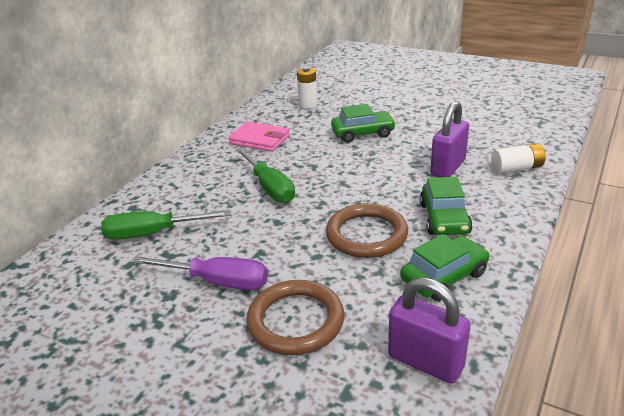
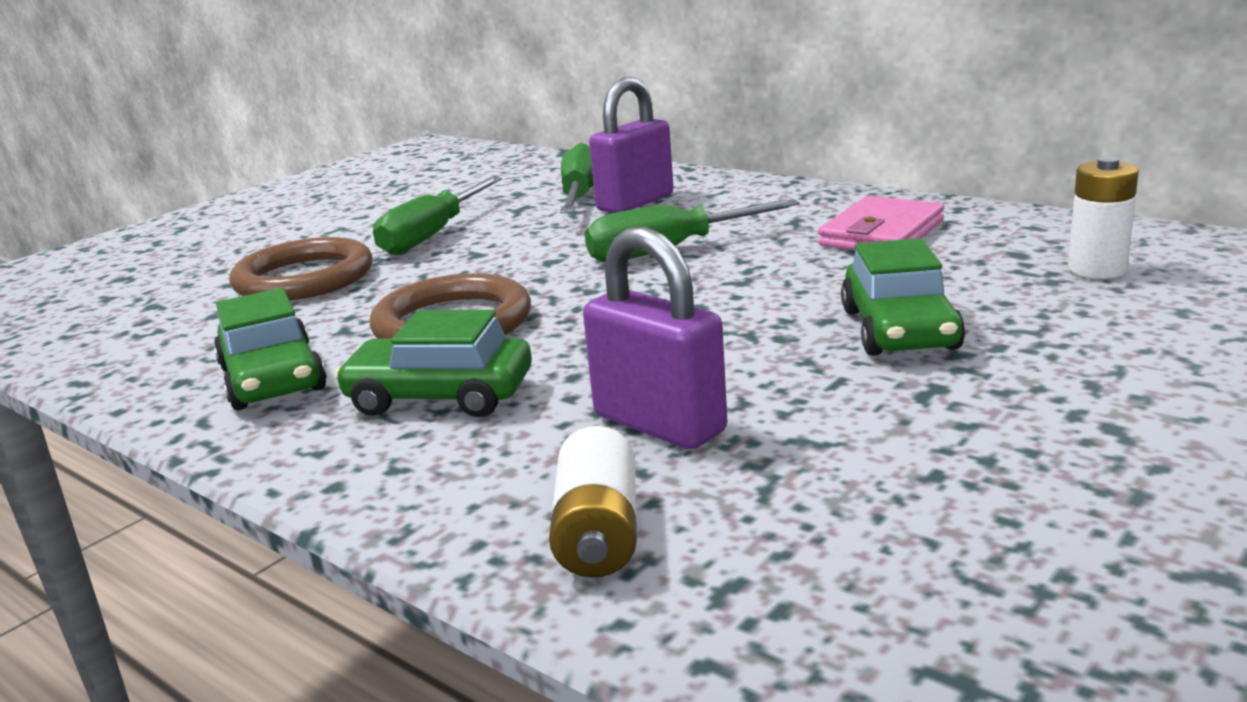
camera: 100 degrees right, 10 degrees down
purple screwdriver [132,256,268,290] -> green screwdriver [373,177,502,255]
purple padlock [388,277,471,384] -> purple padlock moved to [589,77,674,213]

